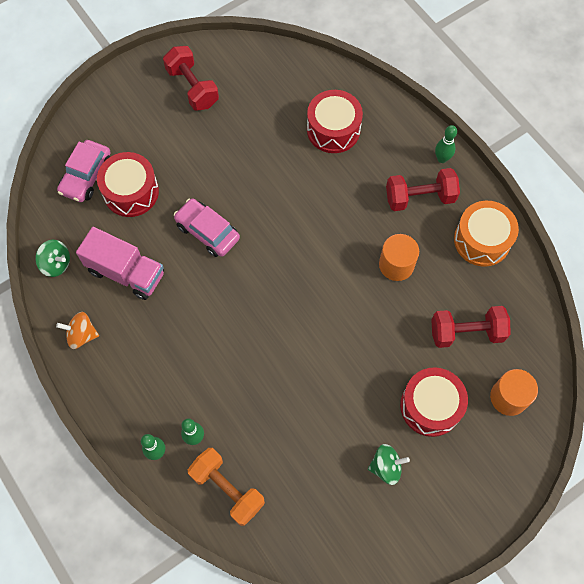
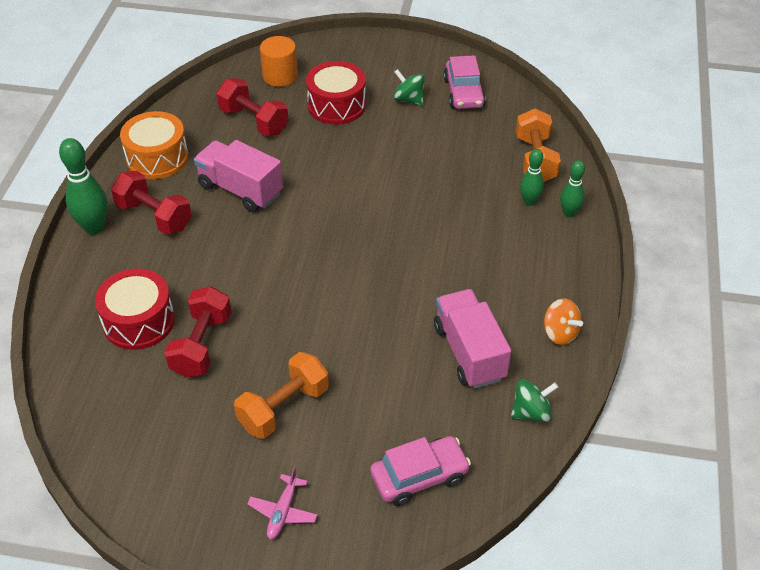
camera: 135 degrees left, 20 degrees down
green spinning top [35,240,70,277] -> green spinning top turned 90 degrees clockwise [510,380,558,422]
red drum [97,152,159,217] -> none
red dumbbell [163,46,219,111] -> red dumbbell moved to [164,286,232,378]
pink car [174,199,240,257] -> pink car moved to [443,55,486,109]
orange cylinder [379,234,419,281] -> pink truck [194,140,283,212]
green bowling pin [435,125,457,163] -> green bowling pin [59,138,108,235], size x1.65
none -> orange dumbbell [234,352,329,439]
none -> pink plane [247,467,317,539]

